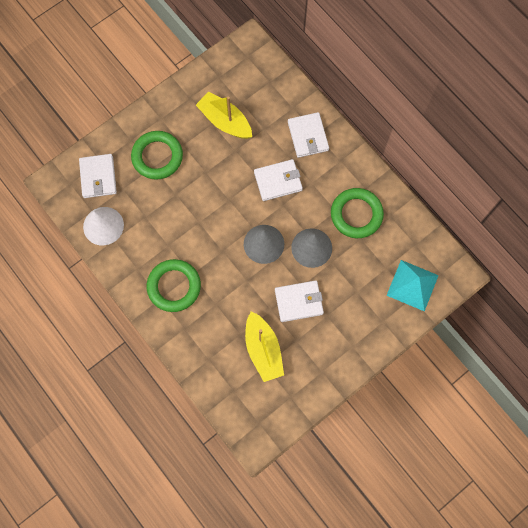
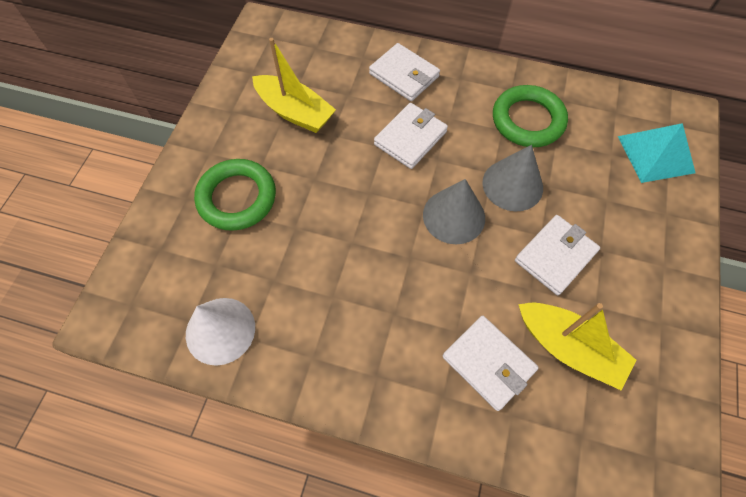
camera: 35 degrees left, 10 degrees down
white wallet [79,154,117,198] -> white wallet moved to [443,316,539,411]
green ring [147,259,201,312] -> none
yellow boat [196,91,252,139] -> yellow boat turned 150 degrees counterclockwise [252,38,336,133]

